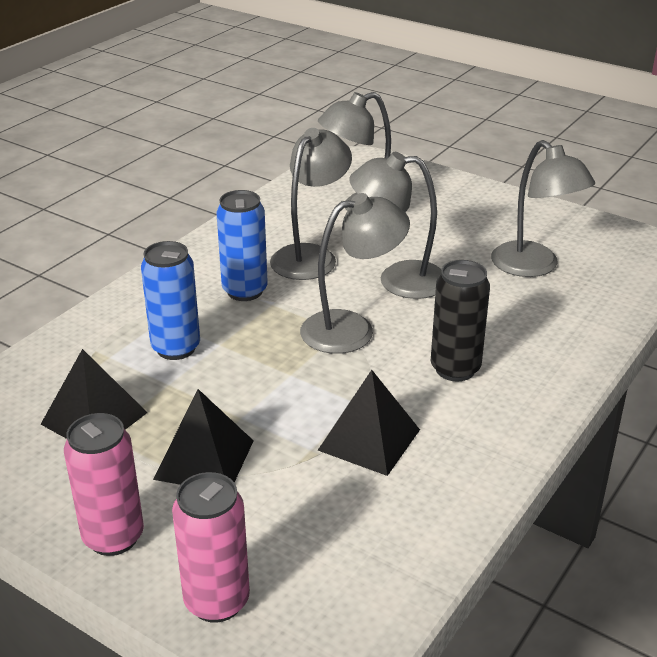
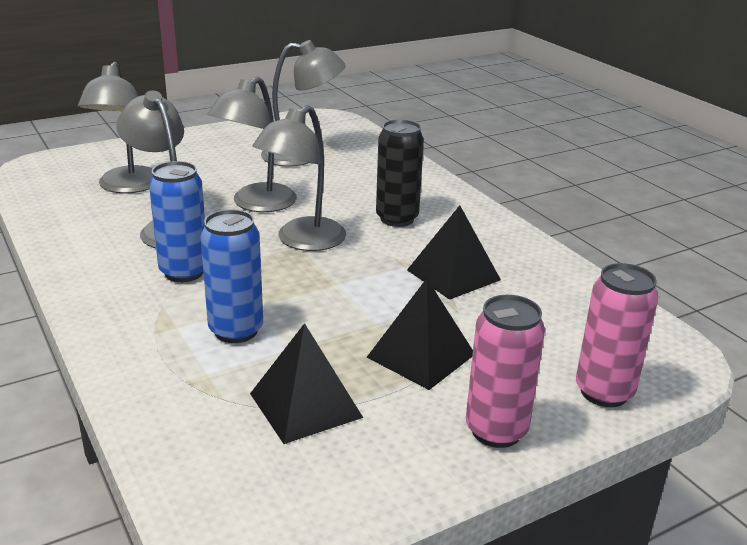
camera: 65 degrees left, 5 degrees down
grey lamp [300,193,410,354] -> grey lamp turned 150 degrees counterclockwise [252,105,346,251]

